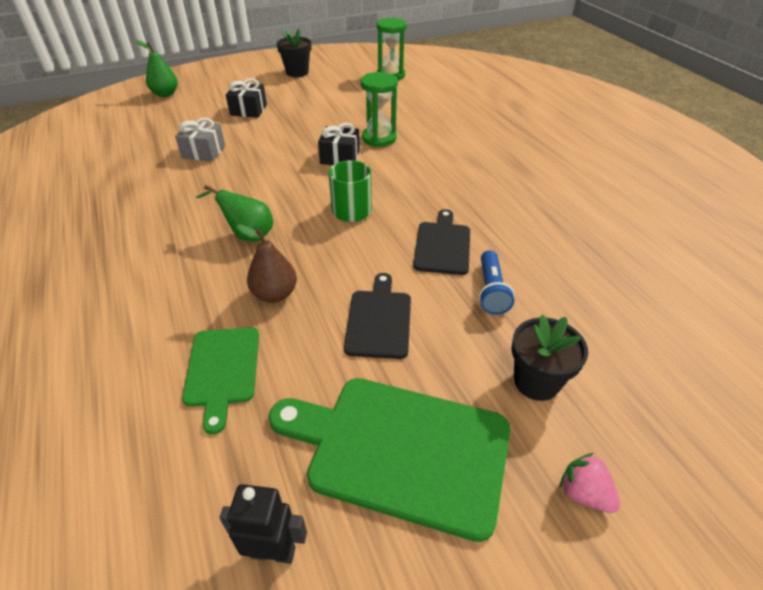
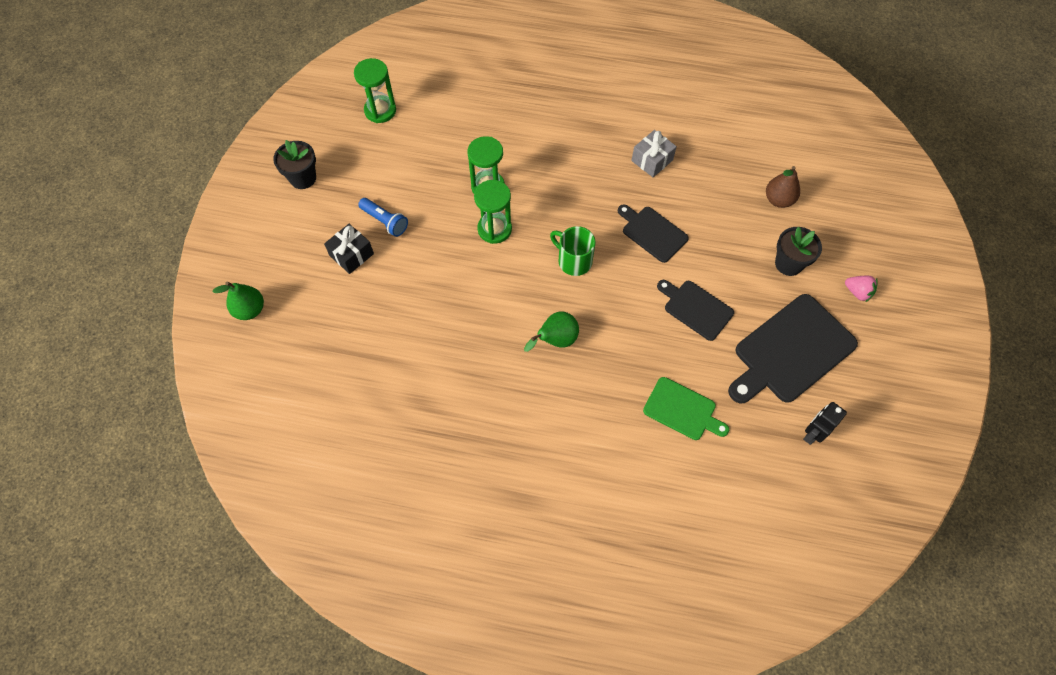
camera: 55 degrees left, 20 degrees up
grey gift [175,118,225,161] -> grey gift moved to [631,130,677,177]
brown pear [237,224,297,303] -> brown pear moved to [766,166,800,208]
green cutting board [269,378,510,542] -> black cutting board [728,294,858,403]
black gift [318,123,360,165] -> green hourglass [474,180,512,244]
blue flashlight [479,250,515,315] -> blue flashlight moved to [358,198,408,237]
pink strawberry [559,453,620,513] -> pink strawberry turned 135 degrees counterclockwise [845,276,878,302]

